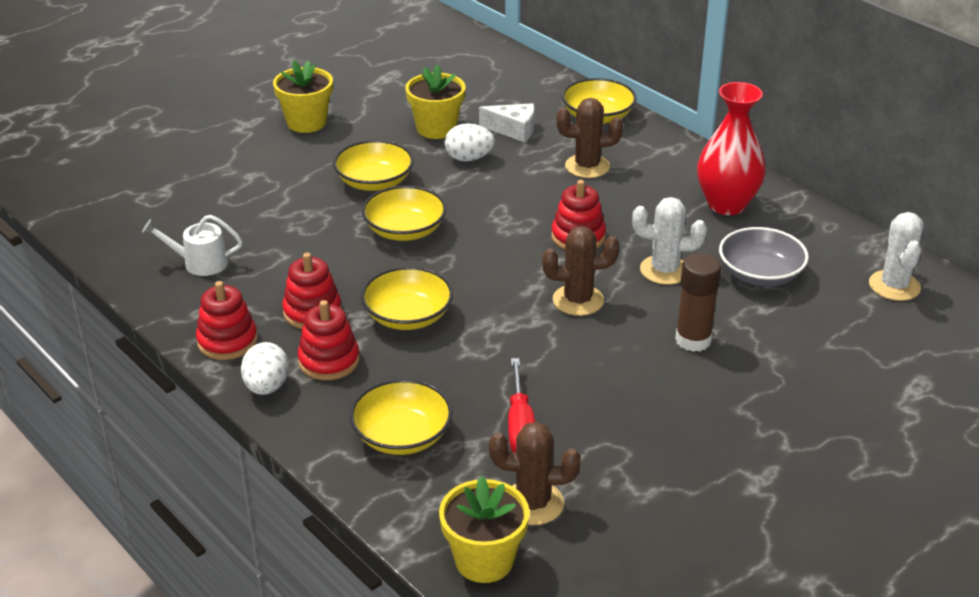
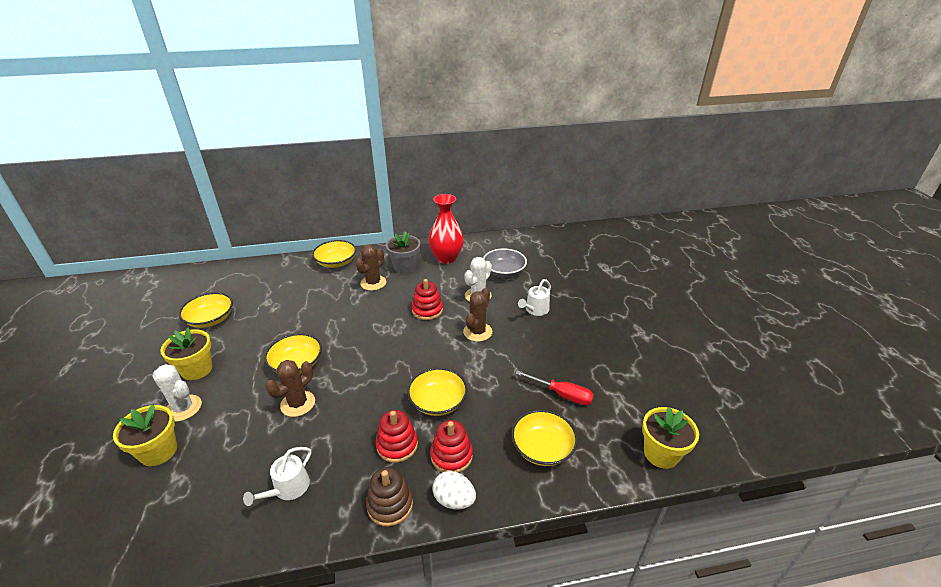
camera: 60 degrees left, 0 degrees up
red stacking toy [196,281,258,360] -> brown stacking toy [366,467,413,527]
yellow bowl [362,186,447,241] -> yellow bowl moved to [179,292,233,328]
yellow flower pot [405,64,465,139] -> yellow flower pot moved to [113,405,177,466]
white egg [445,123,495,161] -> none
white cheese [479,103,534,142] -> none
brown cactus [489,422,581,525] -> brown cactus moved to [266,360,315,417]
brown glue stick [675,253,722,352] -> white watering can [518,279,551,316]
white cactus [869,212,923,301] -> white cactus moved to [153,364,202,422]
none -> grey flower pot [386,231,421,274]

